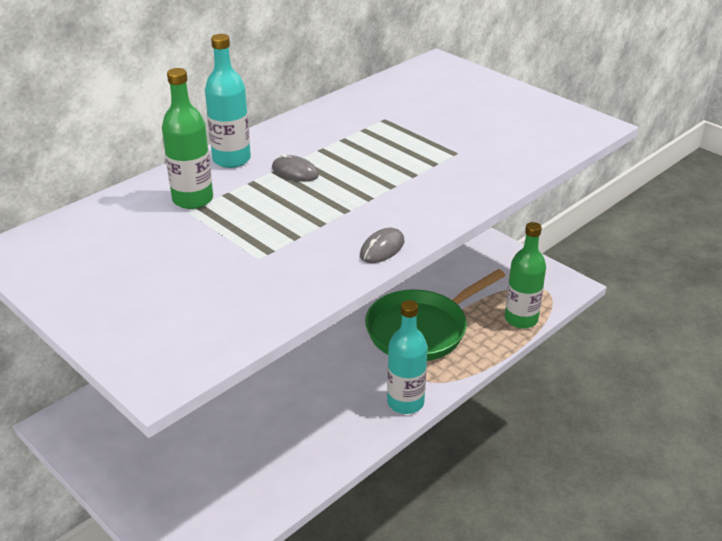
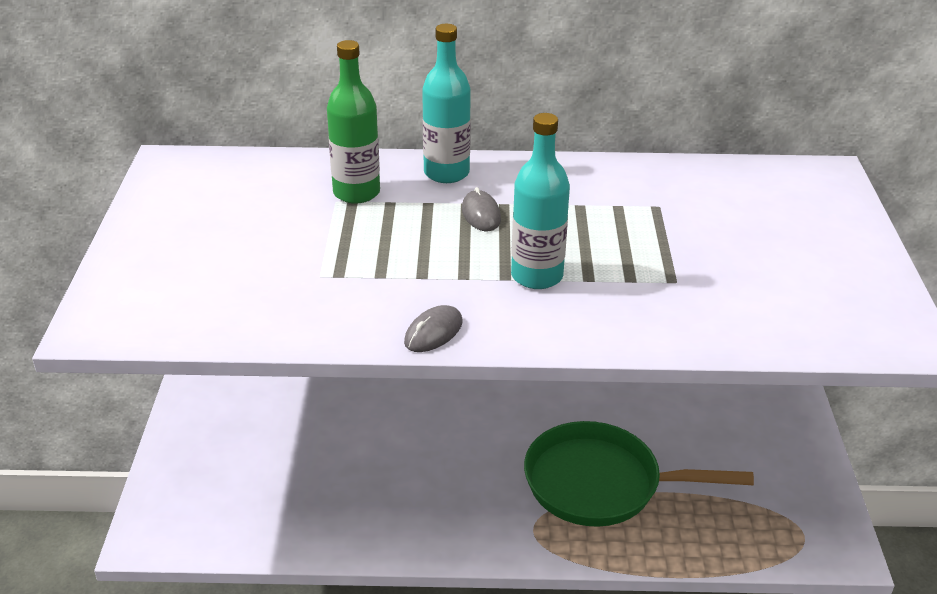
camera: 45 degrees right, 0 degrees up
grey mouse [360,228,404,263] -> grey mouse turned 45 degrees counterclockwise [404,305,463,352]
turquoise bottle [387,300,428,414] -> turquoise bottle moved to [511,113,570,289]
green bottle [505,222,546,329] -> none

